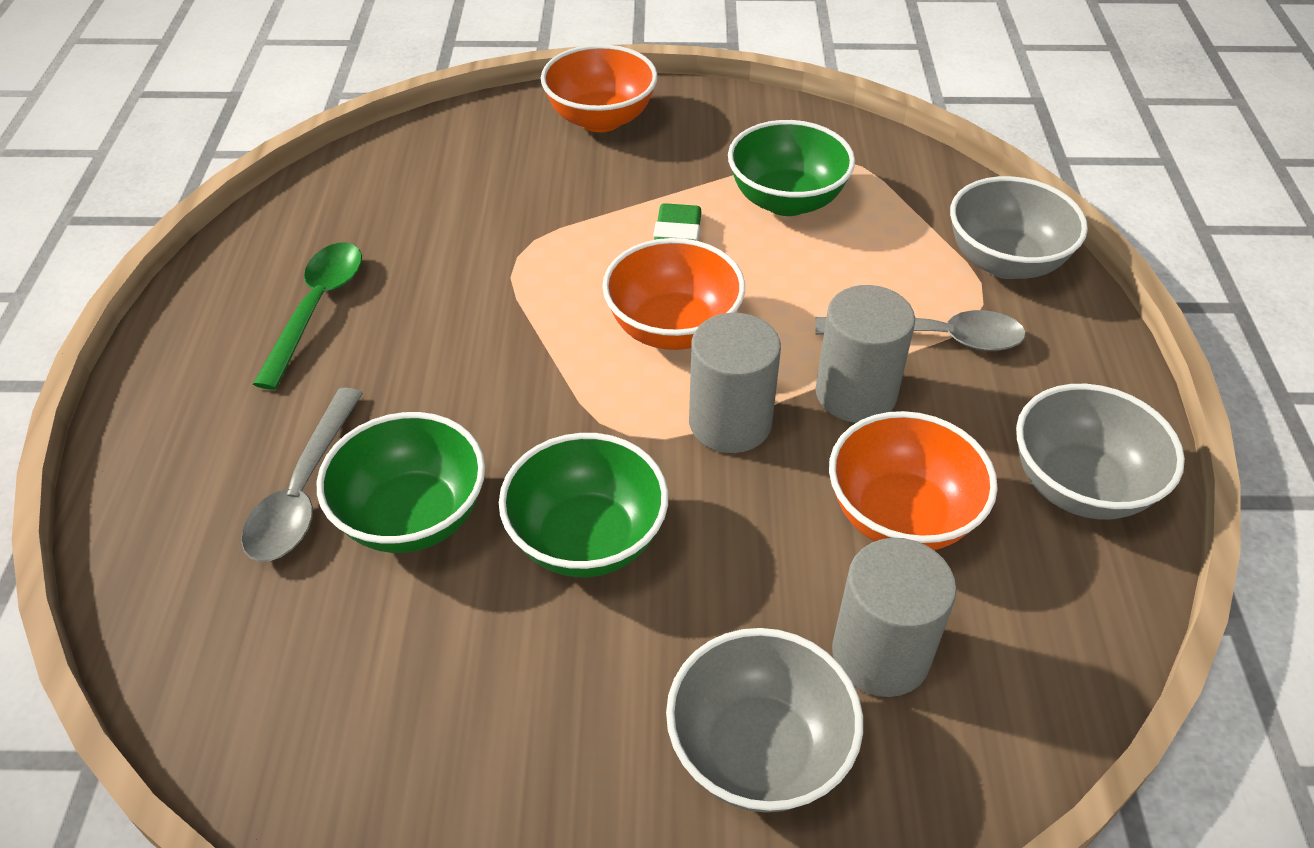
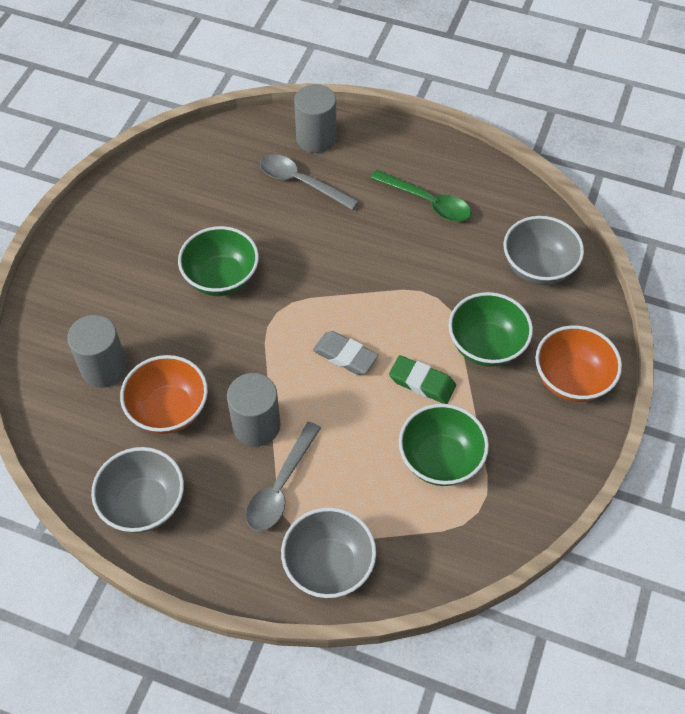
camera: 110 degrees right, 10 degrees up
green bowl [317,412,485,553] -> green bowl moved to [449,292,533,367]
orange bowl [602,238,745,350] -> grey eraser [313,331,378,375]
grey bowl [666,628,863,813] -> grey bowl moved to [504,216,584,285]
grey cylinder [689,313,781,453] -> grey cylinder moved to [294,84,336,153]

